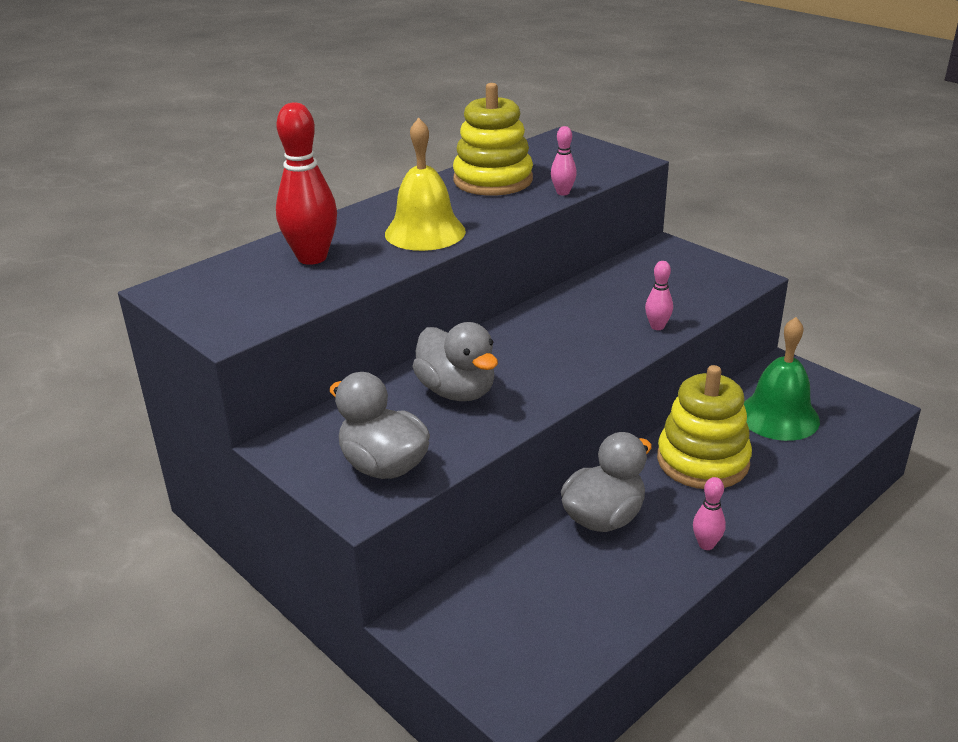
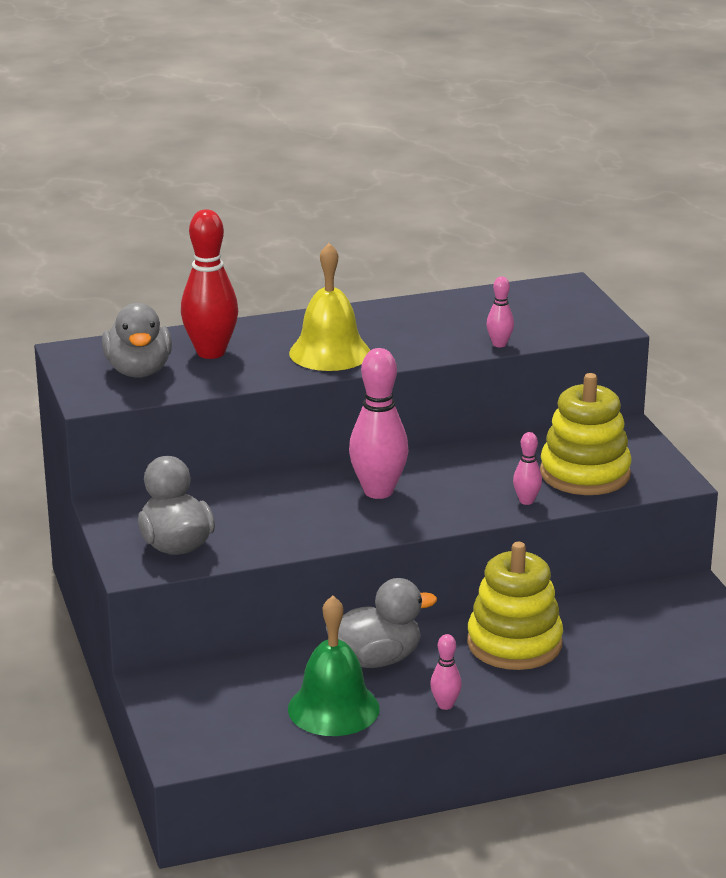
camera: 25 degrees right, 5 degrees down
grey duck [412,322,498,401] -> grey duck moved to [102,303,172,378]
yellow stacking toy [453,83,533,196] -> yellow stacking toy moved to [540,373,632,495]
green bell [743,317,820,441] -> green bell moved to [288,596,380,736]
none -> pink bowling pin [349,348,409,499]

